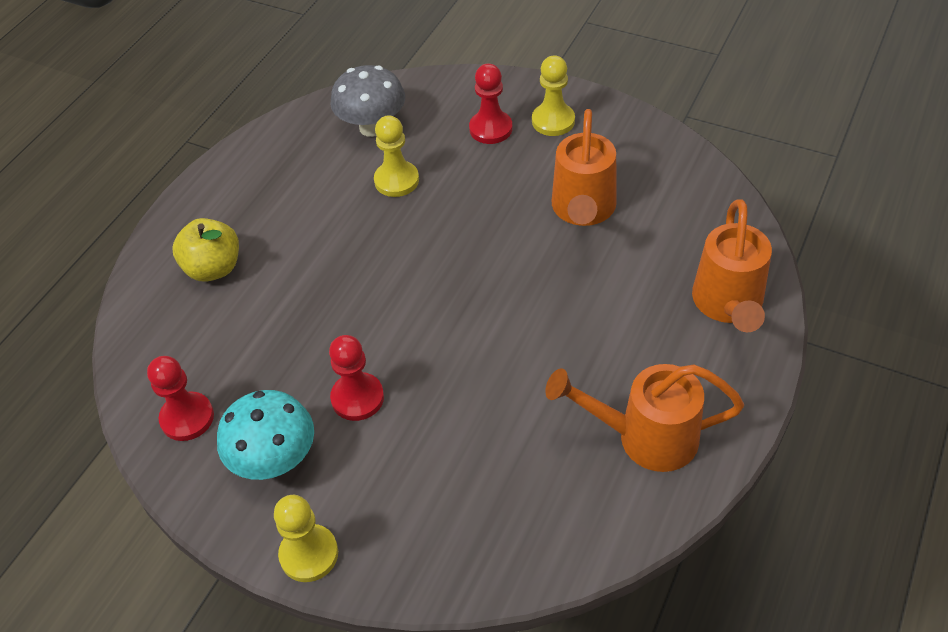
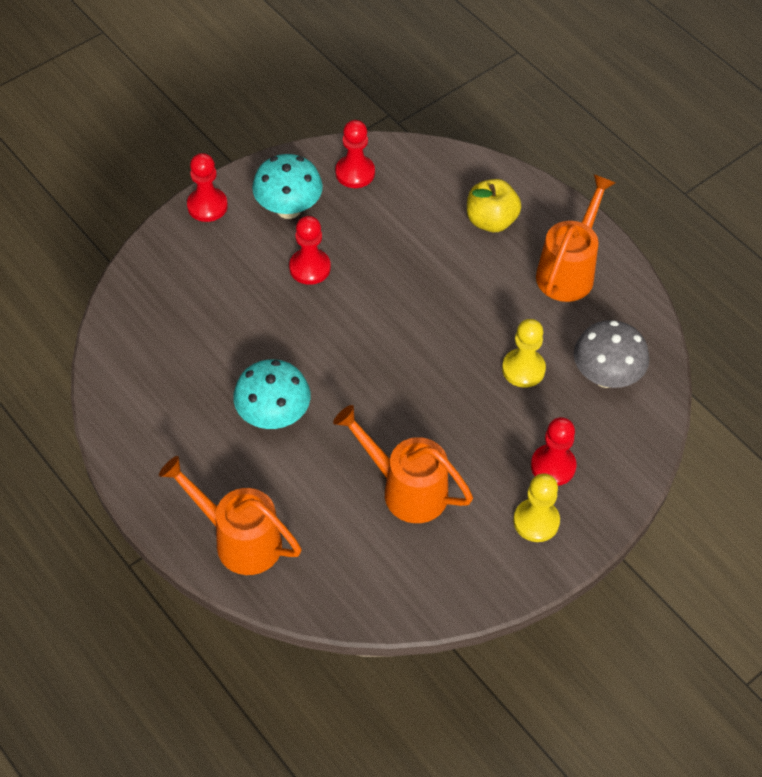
camera: 110 degrees right, 5 degrees up
yellow pawn [274,495,338,582] -> red pawn [187,153,228,222]
orange watering can [545,364,744,472] -> orange watering can moved to [536,174,615,302]
none -> turquoise mushroom [233,359,311,429]

